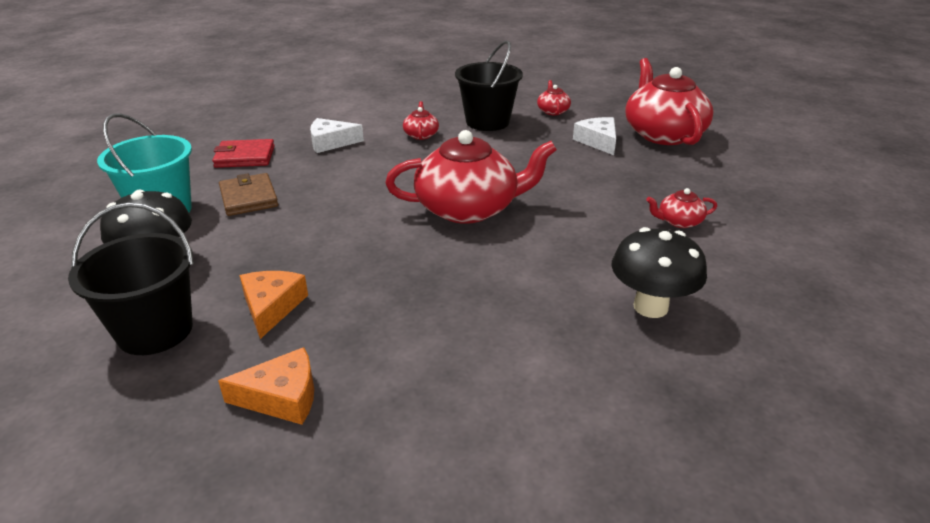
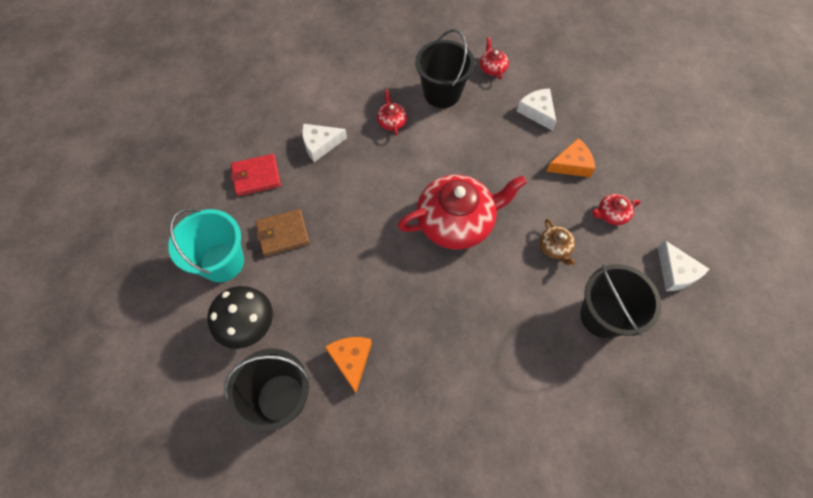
camera: 10 degrees left, 30 degrees up
orange cheese [218,347,314,425] -> orange cheese moved to [546,138,595,177]
brown wallet [219,173,278,216] -> brown wallet turned 75 degrees counterclockwise [255,209,310,257]
black mushroom [611,227,707,318] -> black bucket [580,264,661,338]
red teapot [625,58,713,145] -> none
none -> brown teapot [540,219,576,265]
none -> white cheese [658,240,709,291]

